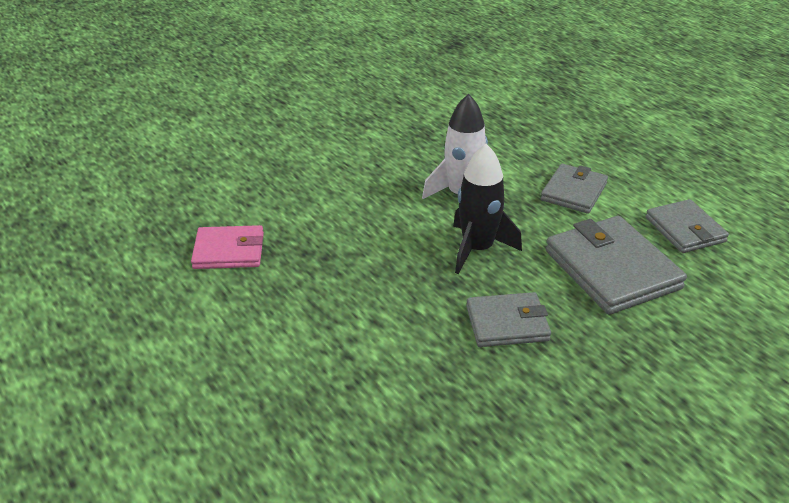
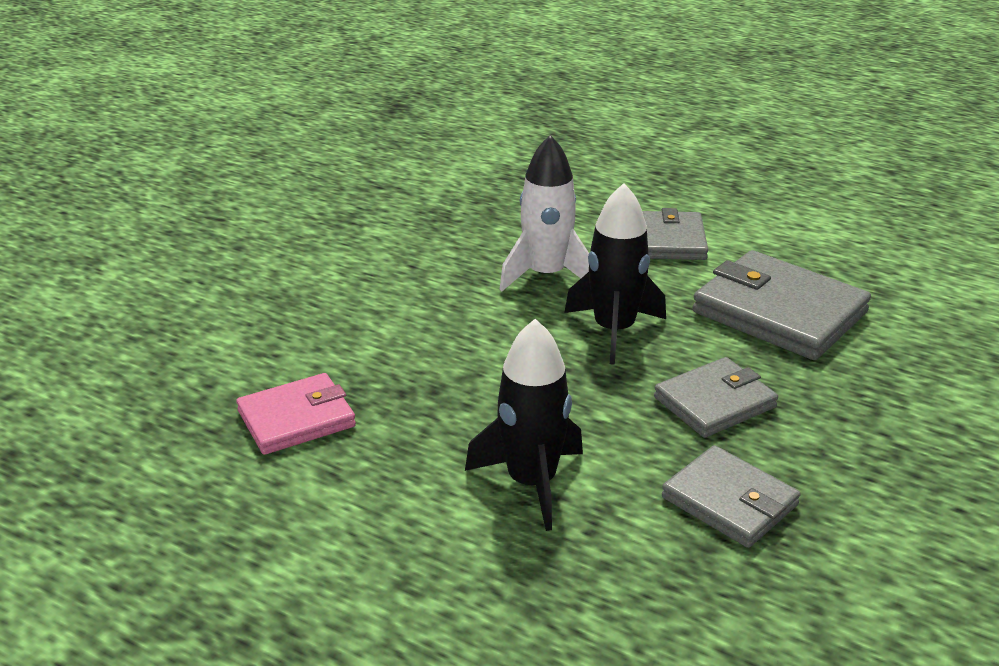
camera: 25 degrees left, 5 degrees down
grey wallet [646,199,729,253] -> grey wallet moved to [662,445,801,548]
none -> black rocket [465,319,583,531]

